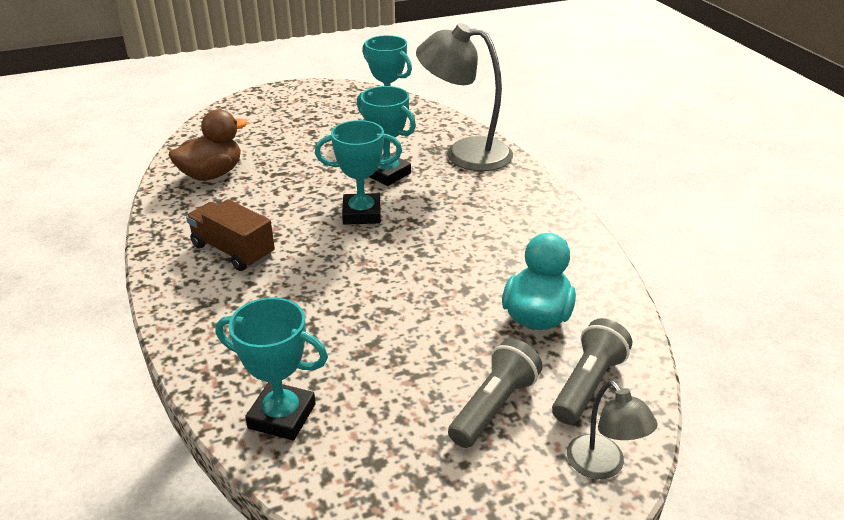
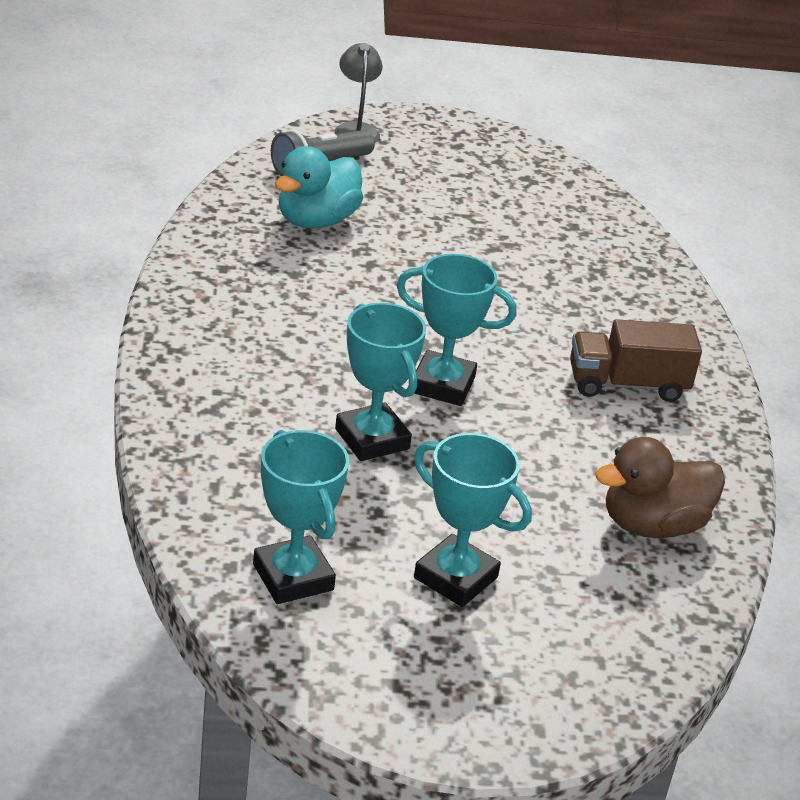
camera: 165 degrees left, 0 degrees up
brown truck [186,199,275,271] -> brown truck turned 120 degrees clockwise [570,319,702,402]
turquoise trophy [216,297,328,441] -> turquoise trophy moved to [414,433,532,607]
grey lamp [416,23,513,171] -> none
grey flashlight [448,339,543,448] -> none

